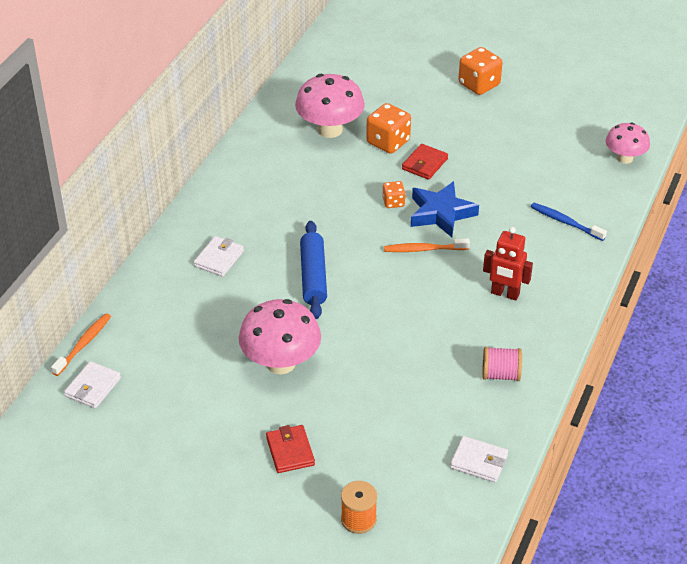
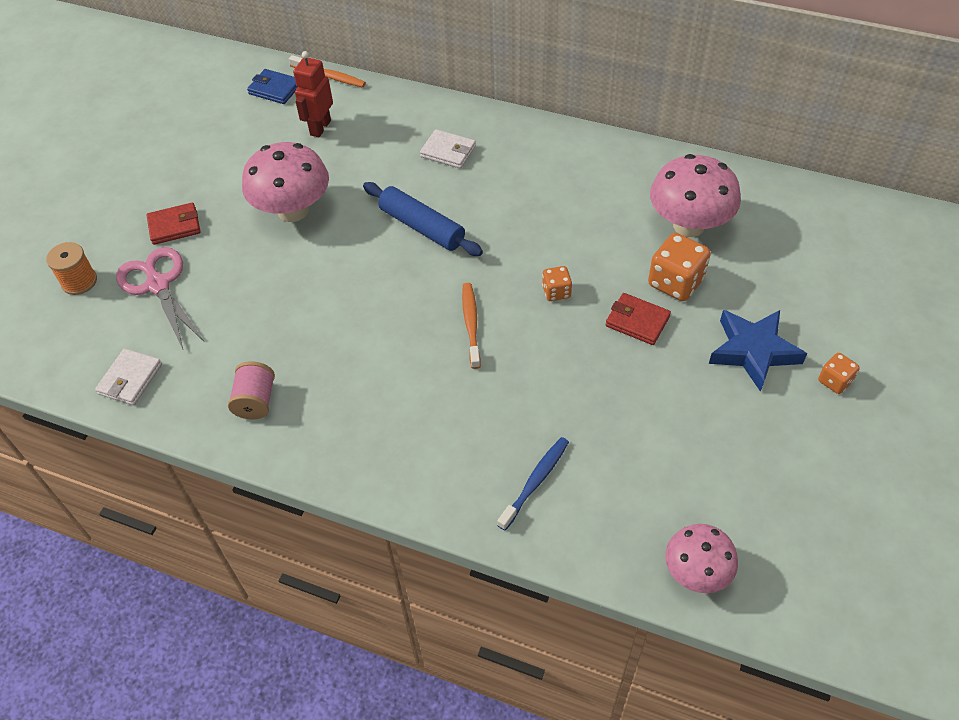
camera: 90 degrees right, 10 degrees up
white wallet [64,361,121,409] -> blue wallet [247,69,297,104]
blue rolling pin [300,221,327,319] -> blue rolling pin turned 45 degrees clockwise [363,182,483,256]
blue star [411,181,479,237] -> blue star moved to [709,310,807,392]
orange dice [458,47,503,95] -> orange dice [818,353,860,394], size x0.56
red robot [483,227,533,300] -> red robot moved to [293,51,333,137]
none -> pink scissors [116,247,204,349]

